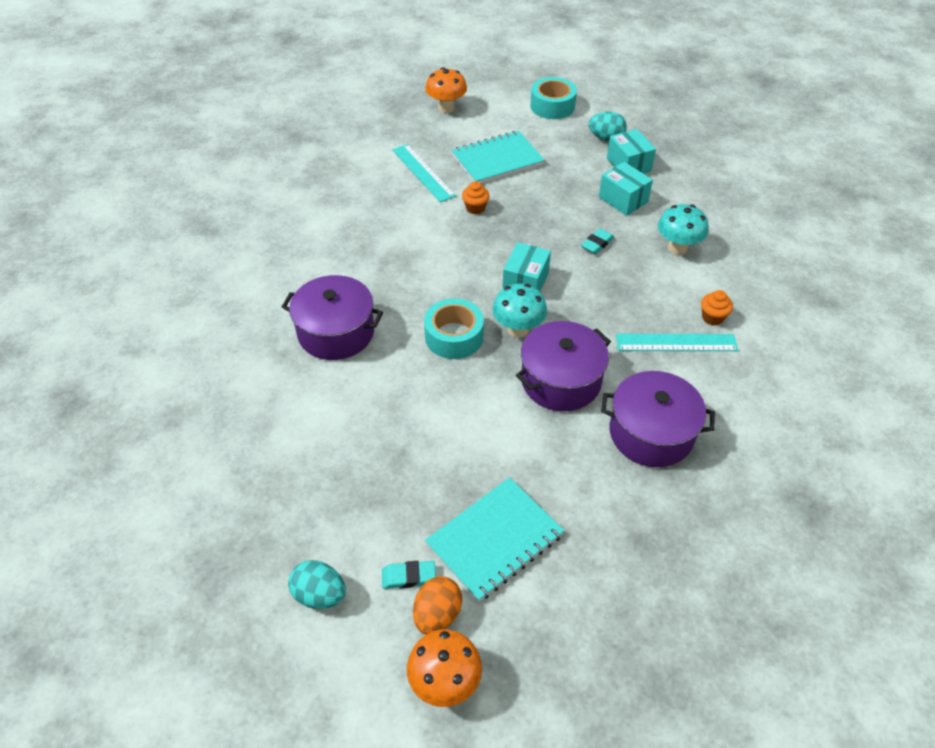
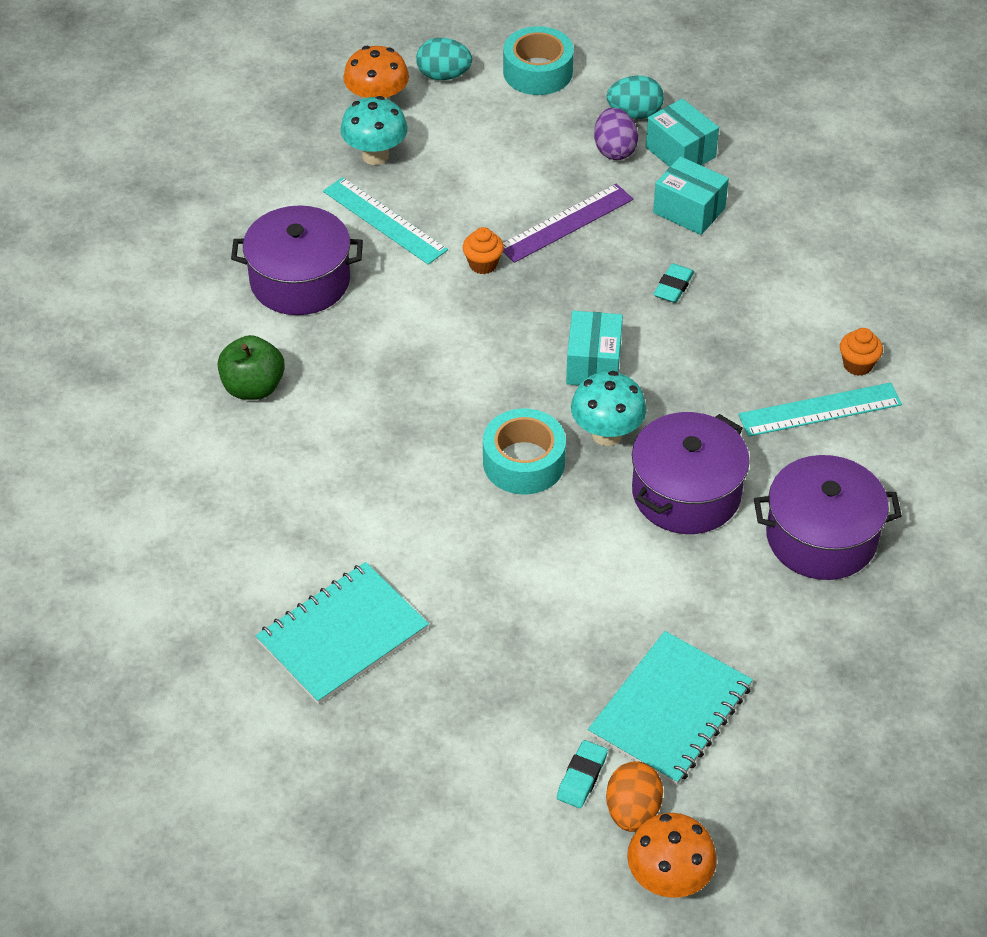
camera: 15 degrees left, 0 degrees up
purple pot [282,275,383,360] -> purple pot moved to [231,205,363,315]
turquoise egg [288,560,346,609] -> turquoise egg moved to [416,38,472,80]
turquoise eraser [382,561,436,589] -> turquoise eraser turned 45 degrees counterclockwise [557,740,608,808]
turquoise notebook [452,131,545,183] -> turquoise notebook moved to [256,562,429,705]
turquoise mushroom [658,204,708,255] -> turquoise mushroom moved to [340,96,408,165]
none -> green apple [218,335,285,400]
none -> purple ruler [503,184,633,263]
none -> purple egg [594,108,638,160]

